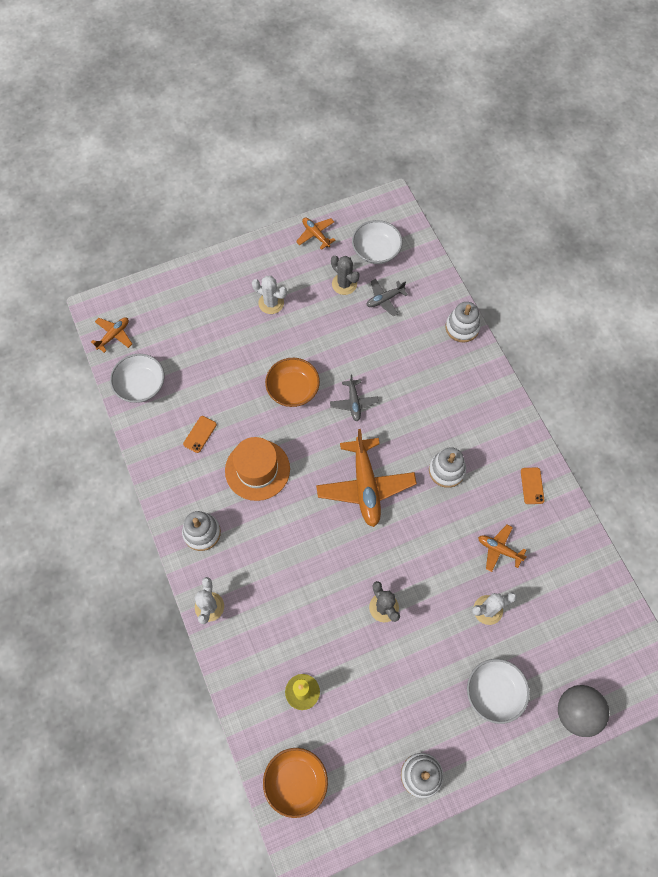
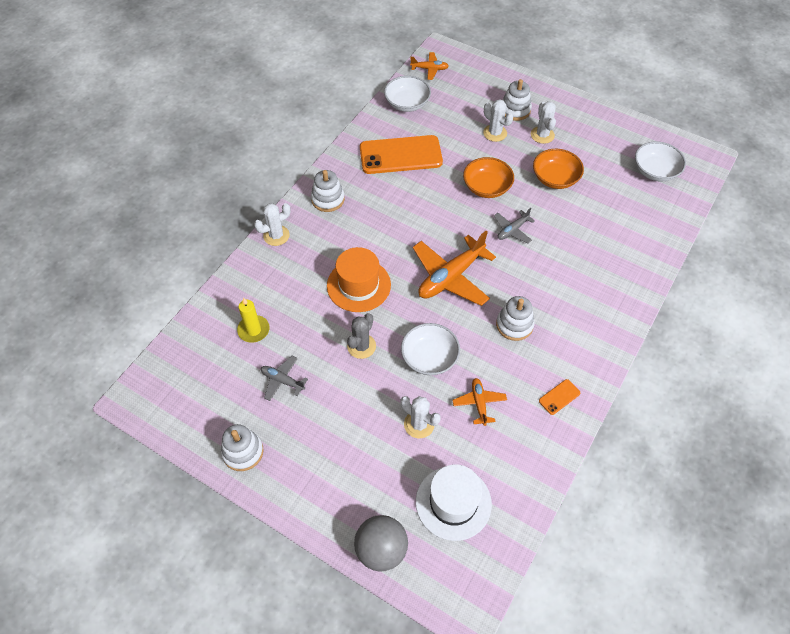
camera: 55 degrees right, 10 degrees down
orange phone [183,416,217,453] -> orange phone [360,135,443,174], size x2.43
orange hat [225,437,290,501] -> orange hat moved to [327,247,391,312]
orange bowl [263,748,328,818] -> orange bowl moved to [533,149,584,189]
orange plane [296,218,335,250] -> none
grey cactus [331,256,360,295] -> none
grey plane [366,279,408,316] -> grey plane moved to [261,356,308,401]
white stacking toy [446,302,481,342] -> white stacking toy moved to [503,79,532,121]
white bowl [467,659,530,724] -> white bowl moved to [401,323,460,375]
none -> white hat [416,464,492,541]
none -> white cactus [483,99,513,142]

